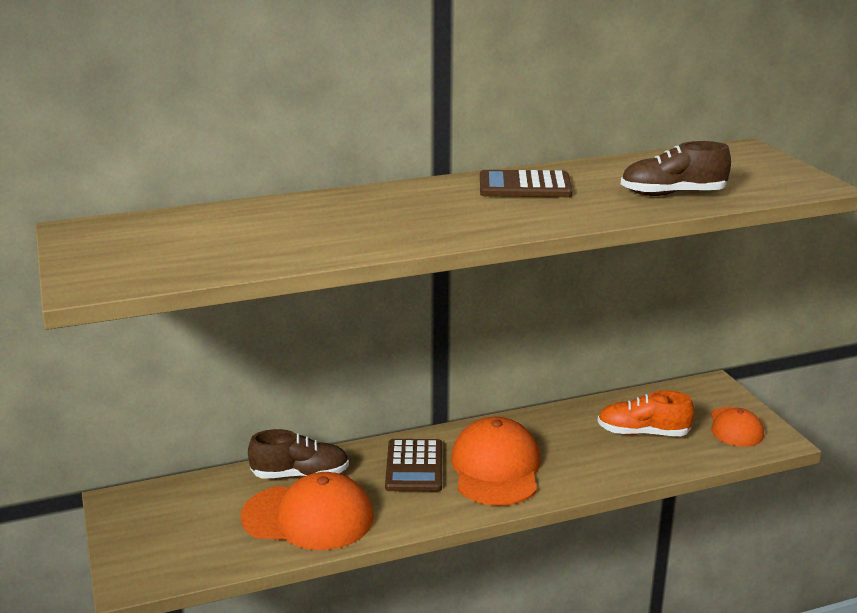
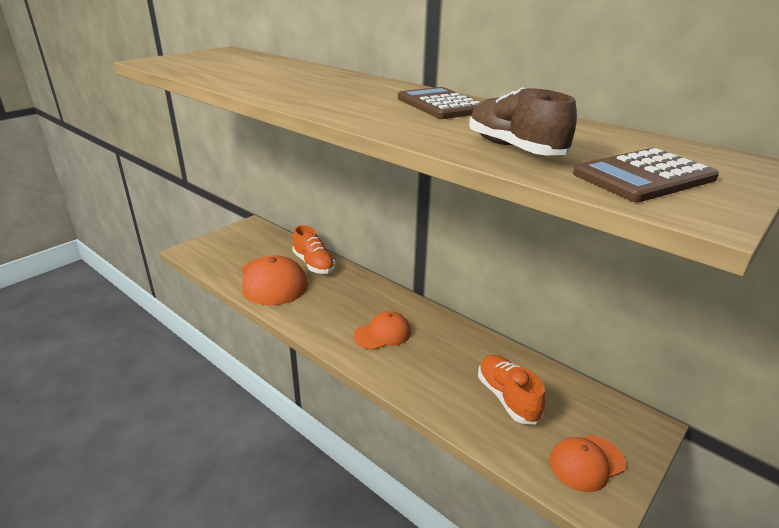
camera: 60 degrees right, 5 degrees up
brown shoe [248,429,349,478] -> orange shoe [292,225,335,274]
brown calculator [385,439,442,492] -> brown calculator moved to [573,148,719,202]
orange cap [451,417,541,506] -> orange cap [354,311,411,350], size x0.59

